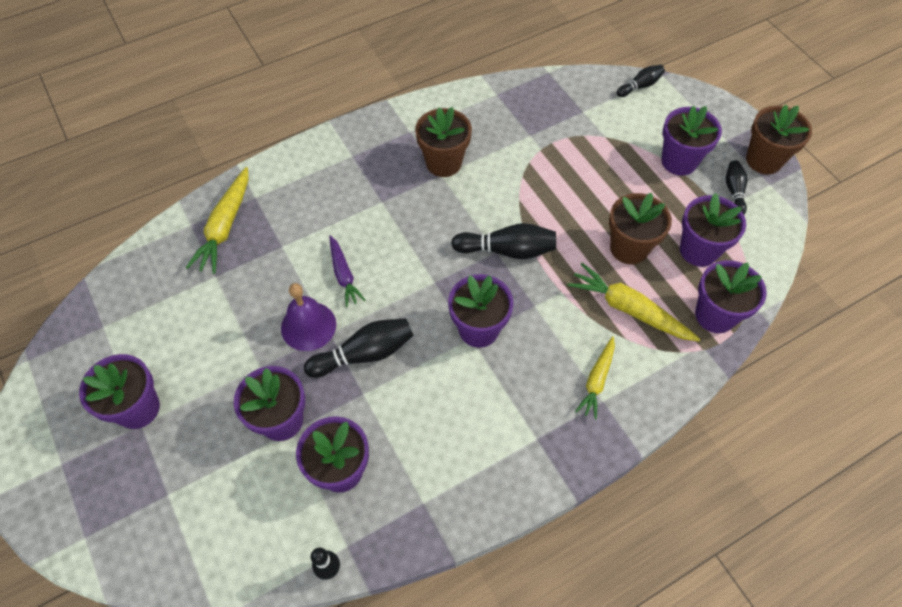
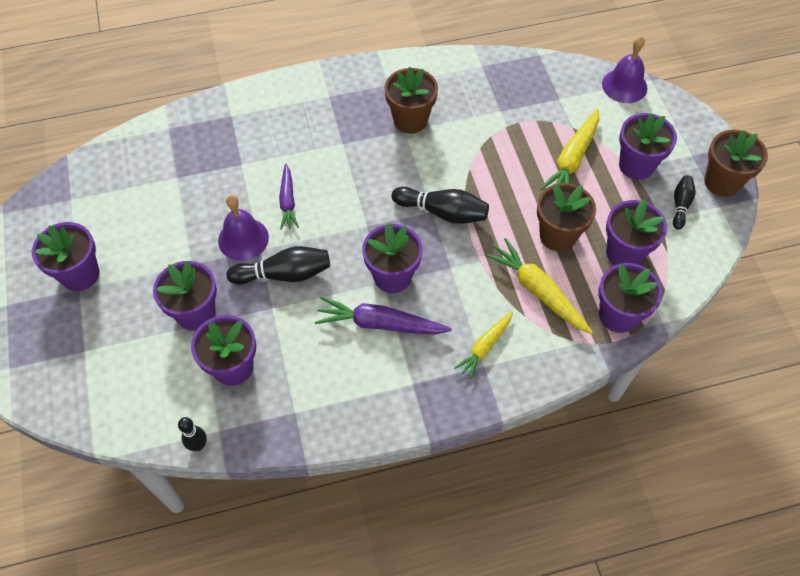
camera: 15 degrees right, 0 degrees up
yellow carrot [186,167,248,274] -> yellow carrot moved to [540,109,599,190]
black bowling pin [617,64,665,97] -> purple bell [602,36,648,103]
none -> purple carrot [315,297,452,335]

